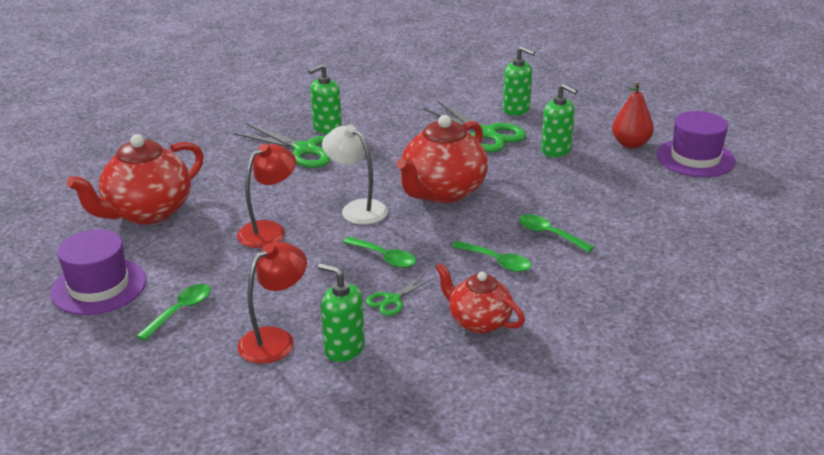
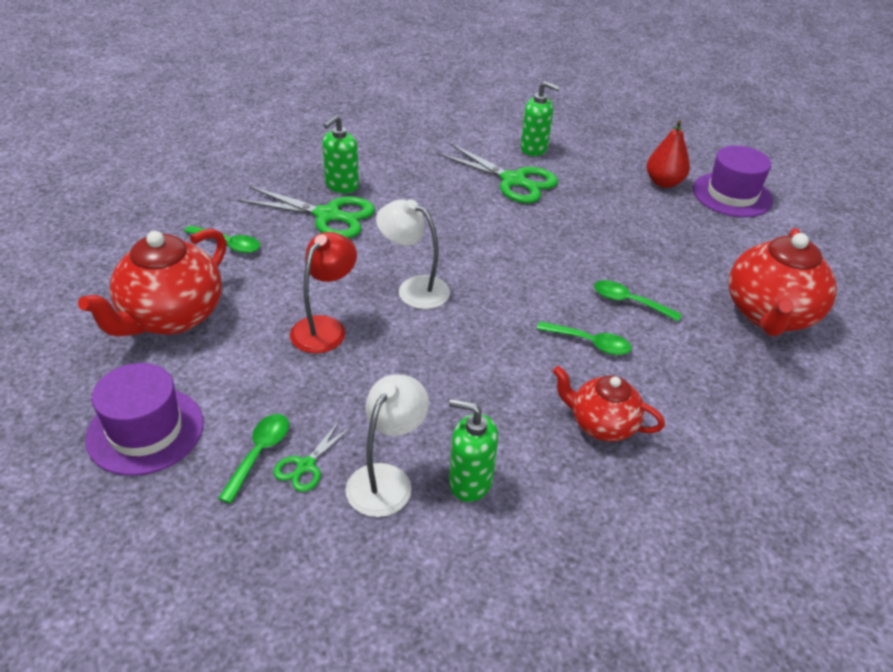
camera: 15 degrees left, 10 degrees up
red lamp [237,242,307,364] -> white lamp [346,374,429,517]
green spoon [343,237,416,268] -> green spoon moved to [184,225,260,253]
green scissors [366,274,434,316] -> green scissors moved to [273,421,352,492]
red teapot [396,115,488,203] -> red teapot moved to [729,228,837,336]
green soap dispenser [541,84,578,157] -> none

